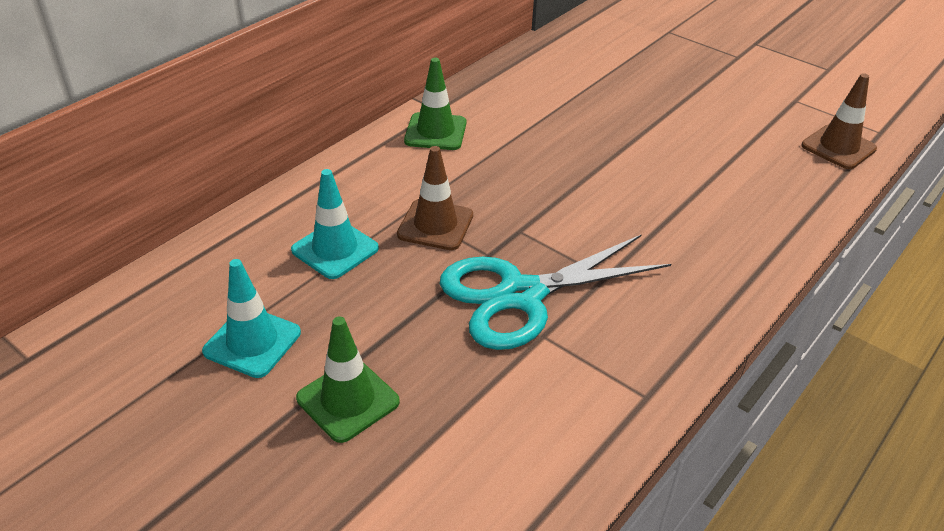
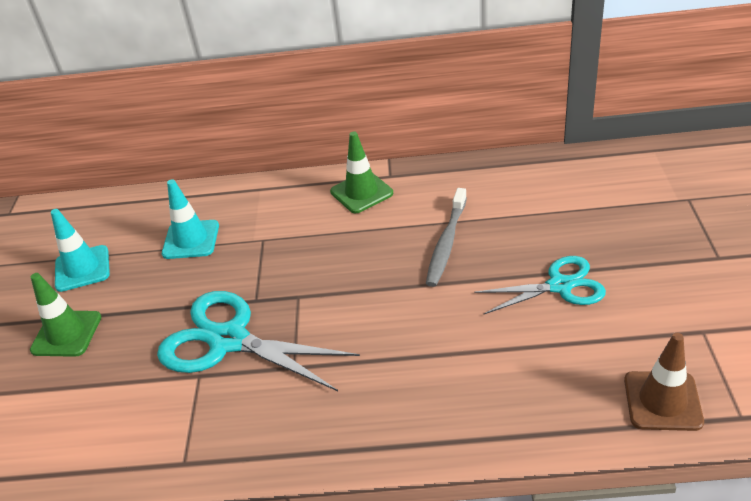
camera: 55 degrees right, 0 degrees up
brown traffic cone [397,146,473,250] -> none
none -> grey toothbrush [426,188,467,287]
none -> turquoise scissors [474,256,606,314]

